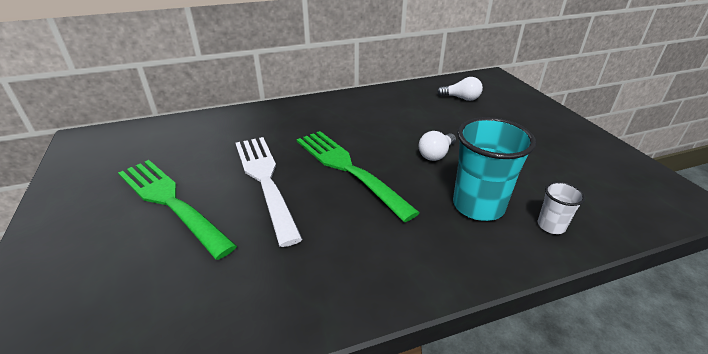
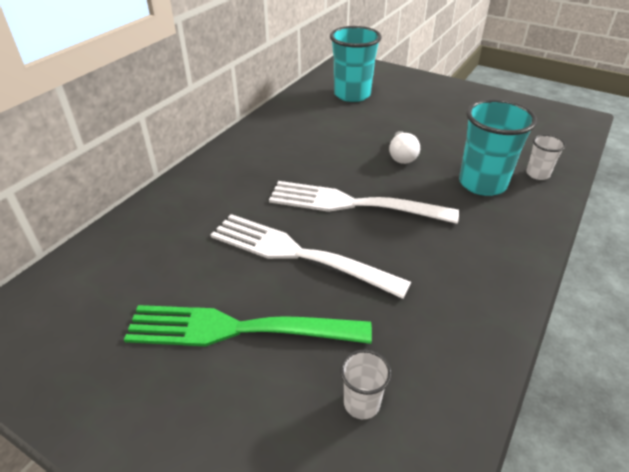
camera: 40 degrees left, 5 degrees up
green fork [297,131,420,222] -> white fork [269,181,459,224]
white light bulb [437,77,483,101] -> turquoise cup [330,26,382,102]
none -> white cup [340,350,392,419]

